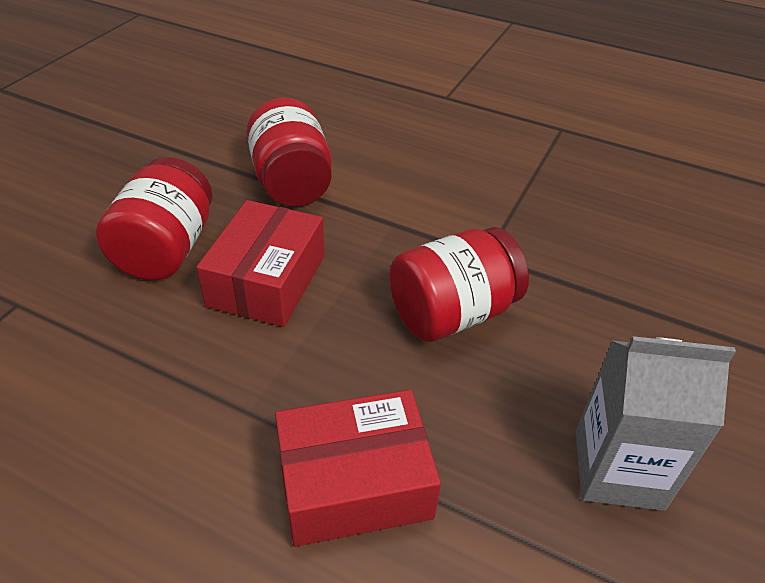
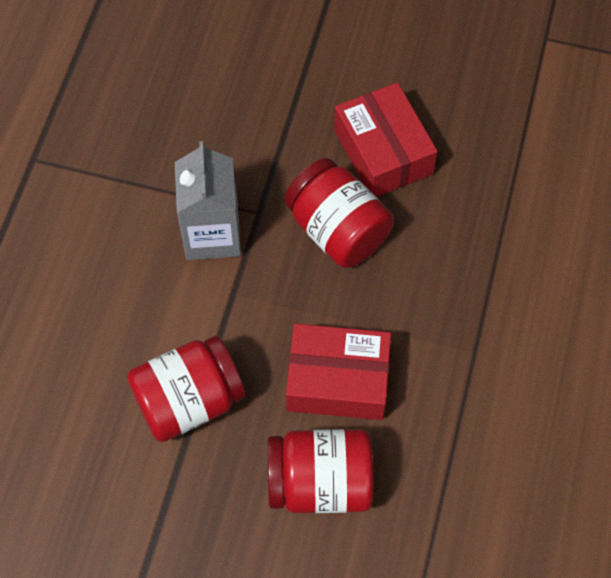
camera: 100 degrees left, 20 degrees up
red box [275,390,441,547] -> red box moved to [334,82,438,197]
grey carton [576,336,736,511] -> grey carton moved to [175,141,241,260]

